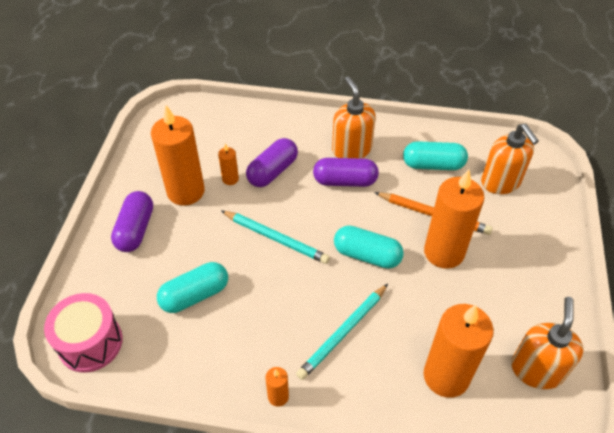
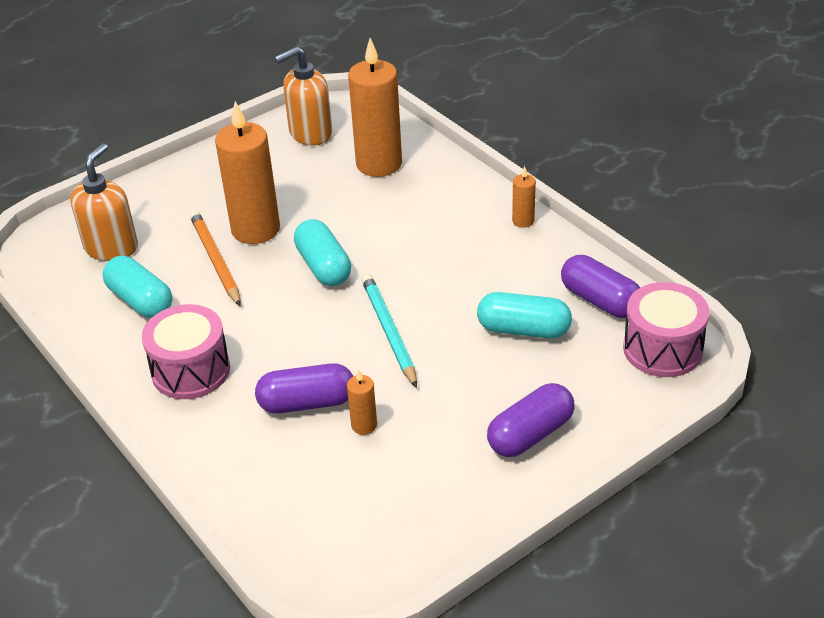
camera: 135 degrees left, 10 degrees down
orange candle [151,105,205,206] -> none
turquoise pencil [296,284,388,380] -> none
purple capsule [313,158,379,187] -> purple capsule moved to [561,255,640,318]
orange soap dispenser [332,76,375,158] -> pink drum [142,304,230,399]

